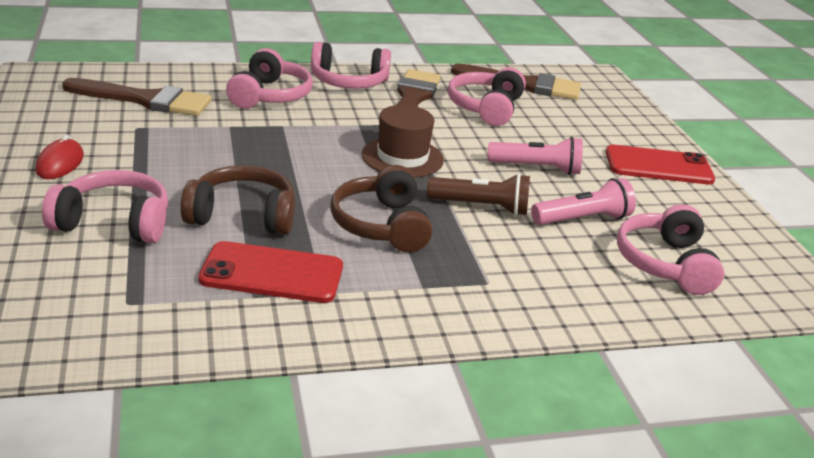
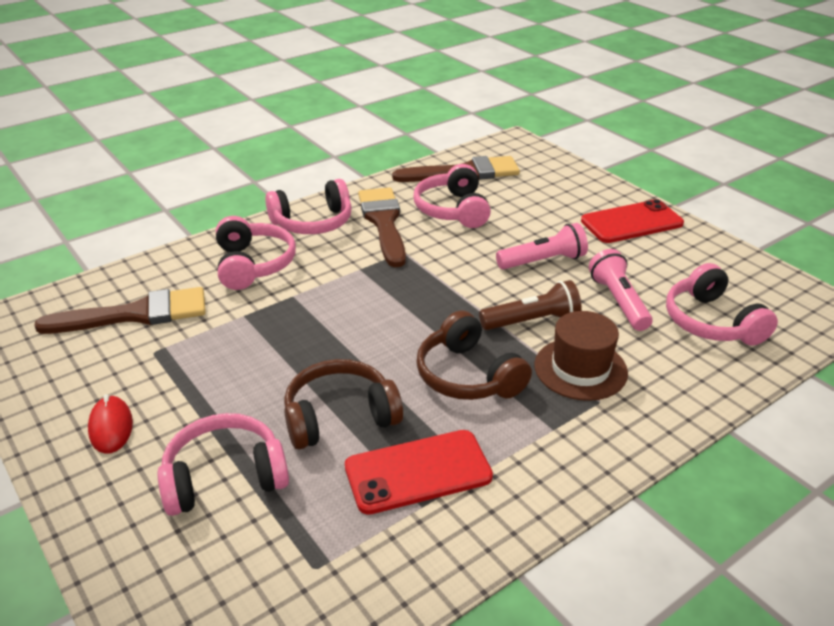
camera: 20 degrees left, 5 degrees up
brown hat [362,105,444,177] -> brown hat moved to [534,311,628,401]
pink flashlight [531,178,636,225] -> pink flashlight turned 60 degrees counterclockwise [589,249,653,331]

